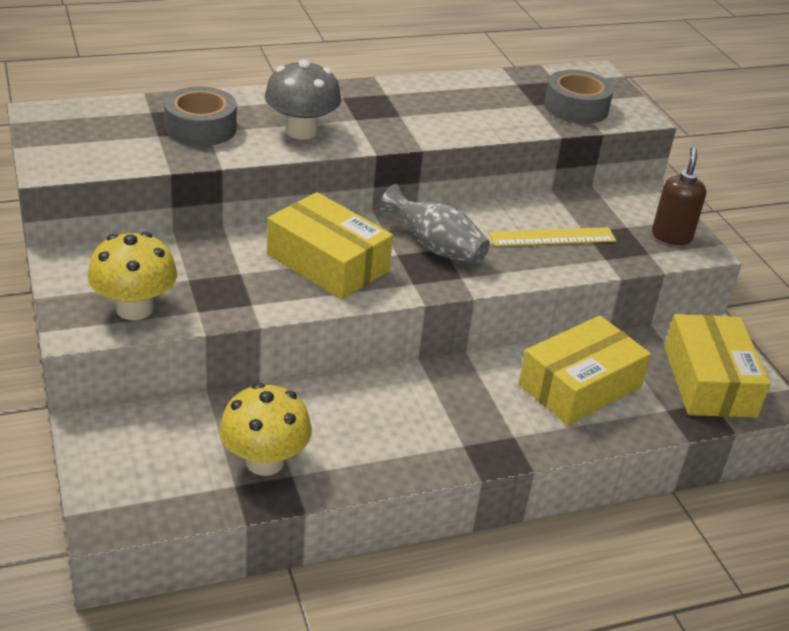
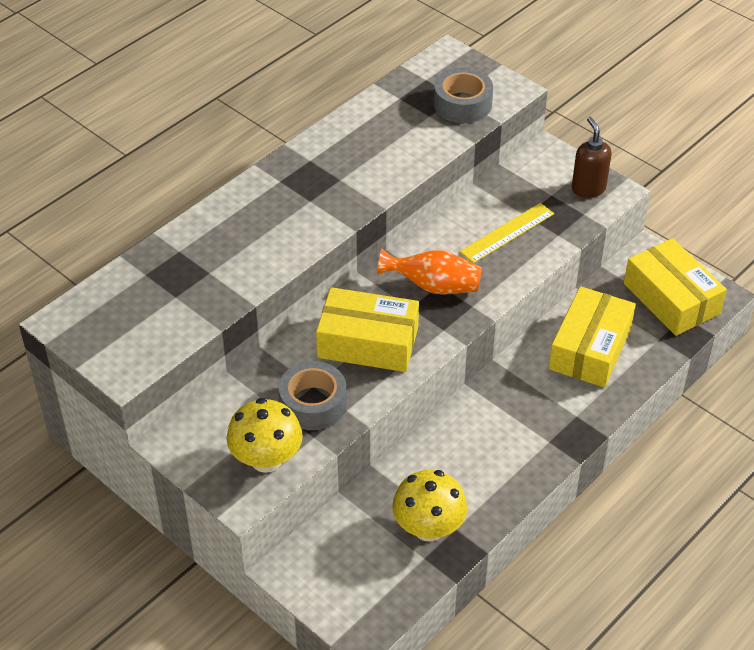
camera: 25 degrees left, 10 degrees up
grey tape [164,86,237,146] -> grey tape moved to [278,361,347,430]
grey mushroom [265,59,341,140] -> none
grey vase [380,184,490,265] -> orange vase [377,249,482,295]

